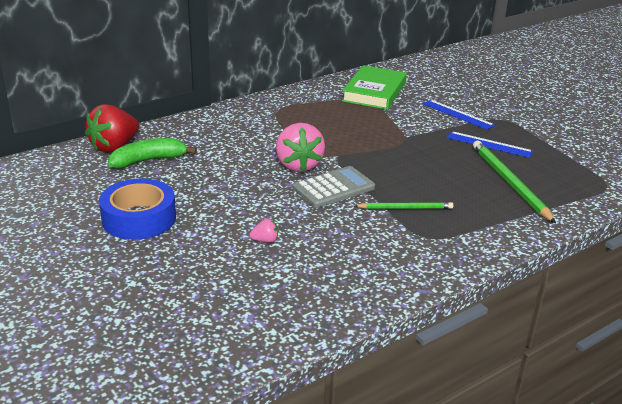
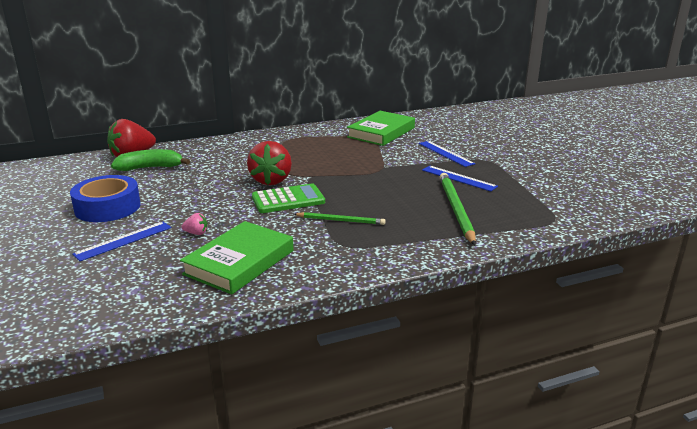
camera: 15 degrees right, 5 degrees down
pink strawberry [276,123,325,172] -> red strawberry [247,141,292,185]
grey calculator [293,166,375,208] -> green calculator [252,184,325,213]
none -> blue ruler [72,222,172,261]
none -> green book [180,221,294,295]

